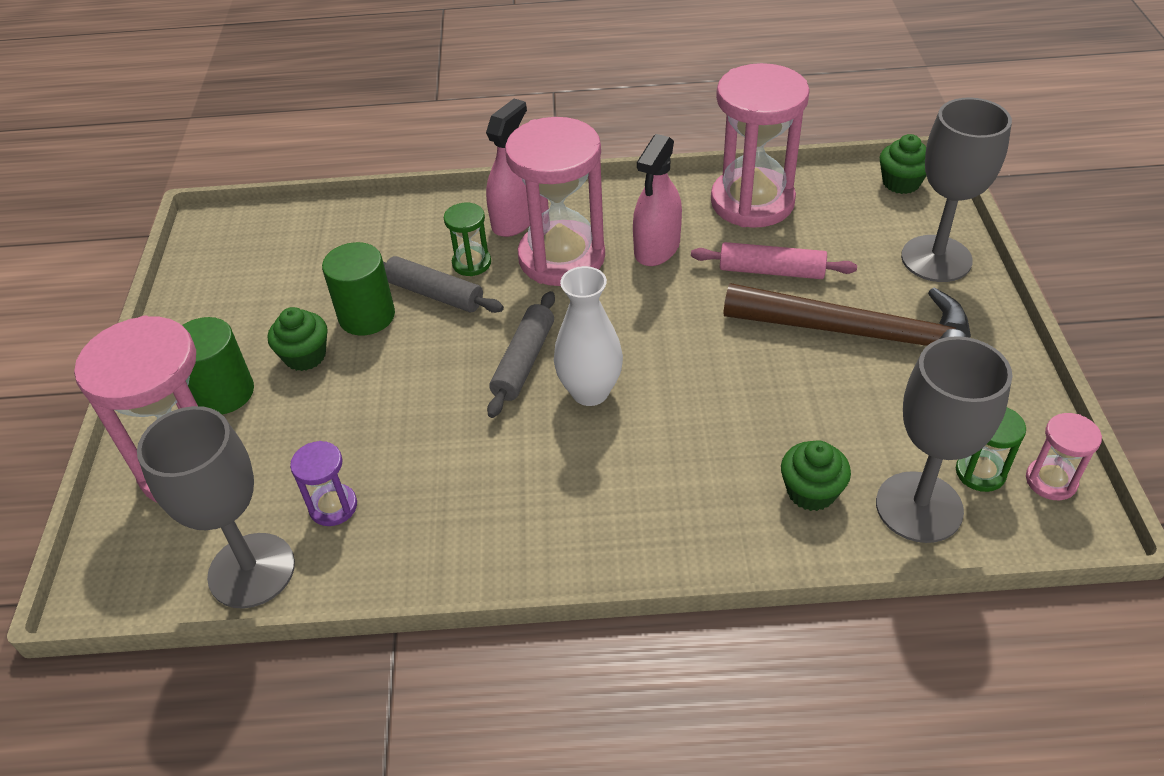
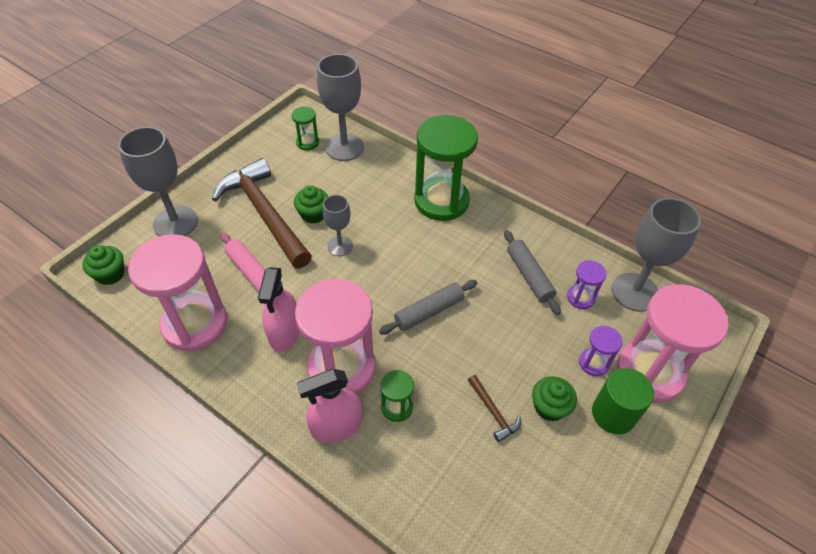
camera: 145 degrees left, 5 degrees up
green cylinder [322,242,395,335] -> brown hammer [468,375,521,442]
grey rolling pin [383,256,504,313] -> grey rolling pin moved to [504,230,561,315]
white vase [554,266,623,406] -> none
pink spray bottle [633,134,682,266] -> pink spray bottle turned 120 degrees clockwise [258,267,300,352]
green cupcake [781,440,851,511] -> green cupcake moved to [294,185,328,224]
pink hourglass [1026,413,1102,500] -> none
none -> grey goblet [323,195,353,256]
none -> green hourglass [414,115,478,221]
none -> purple hourglass [579,326,622,376]

